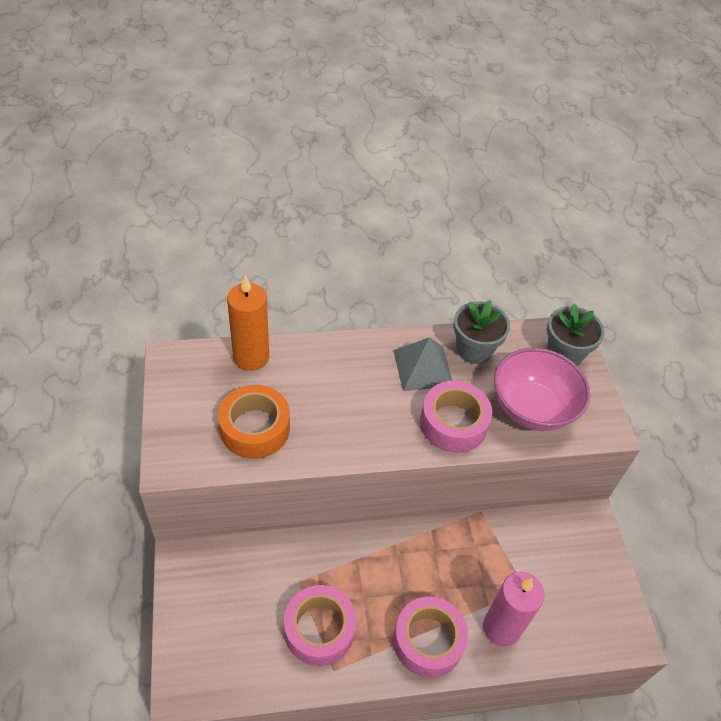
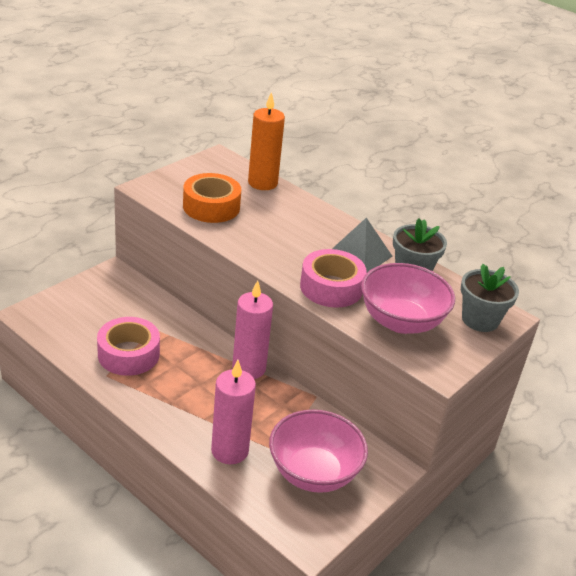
camera: 50 degrees right, 15 degrees down
pink tape [393,596,468,678] -> none
none -> pink candle [232,280,273,379]
none -> pink bowl [269,409,368,493]

